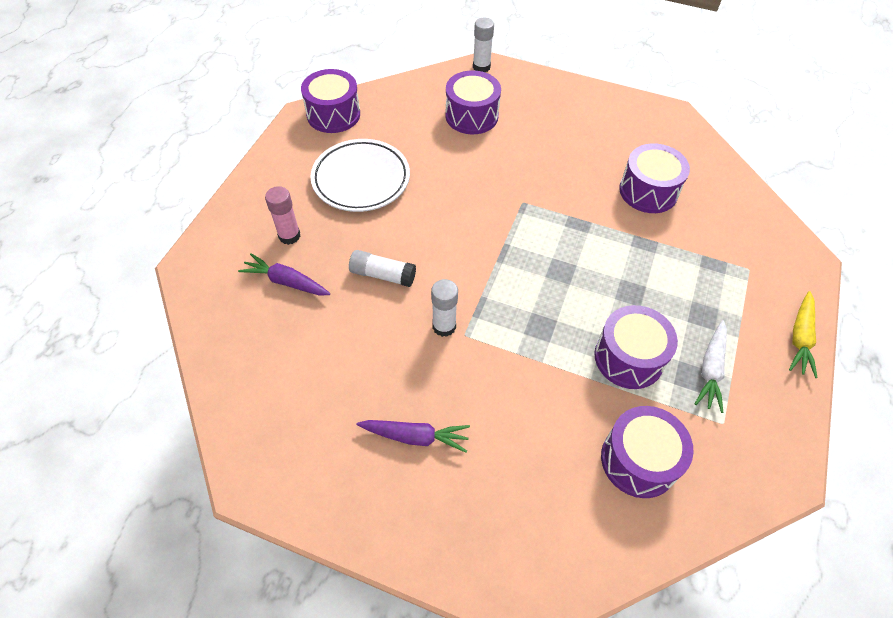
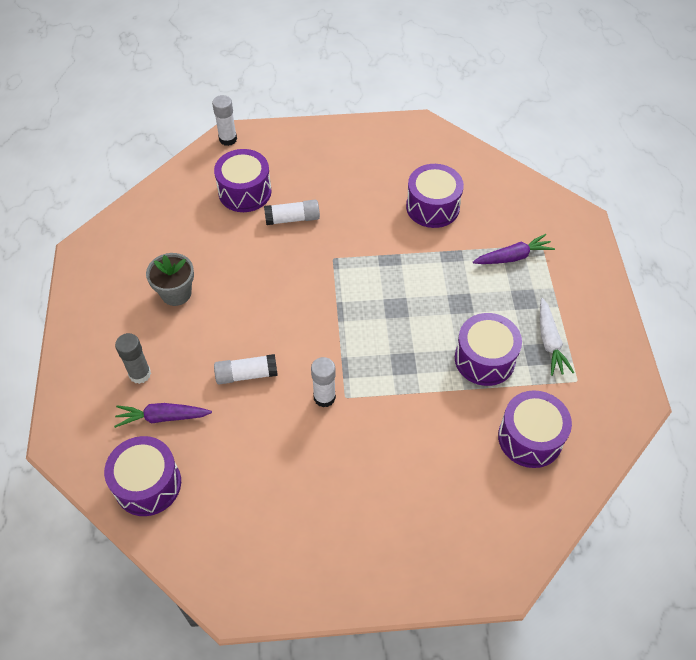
camera: 25 degrees left, 0 degrees up
pink glue stick [265,186,300,245] -> grey glue stick [115,333,151,384]
purple drum [301,69,360,133] -> purple drum moved to [104,436,181,516]
white plate [310,139,410,212] -> grey flower pot [146,253,194,306]
purple carrot [356,420,470,453] -> purple carrot moved to [473,234,555,264]
yellow carrot [789,291,818,378] -> none
none -> white glue stick [264,200,320,225]

